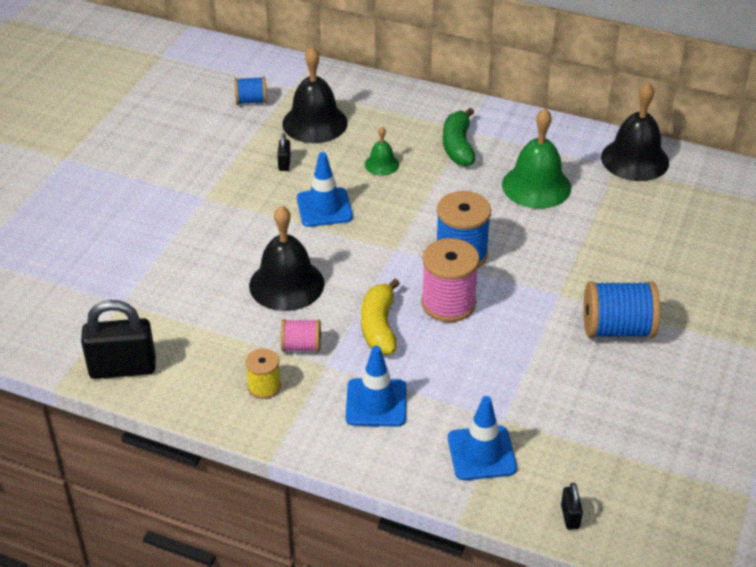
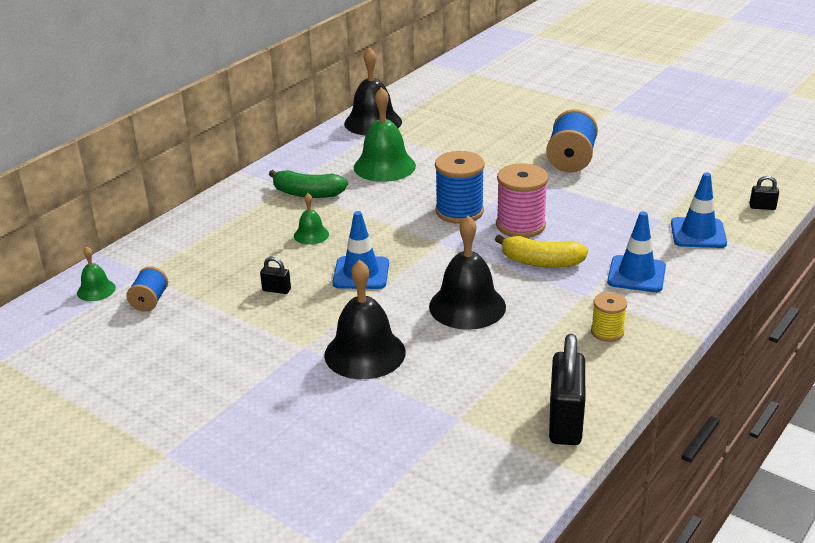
camera: 75 degrees left, 10 degrees down
pink spool [281,319,321,352] -> none
black bell [282,47,348,143] -> black bell moved to [324,260,406,379]
none -> green bell [77,246,116,301]

